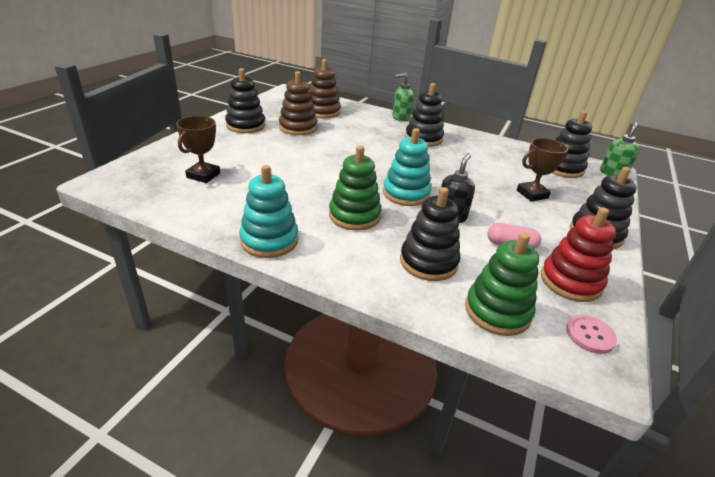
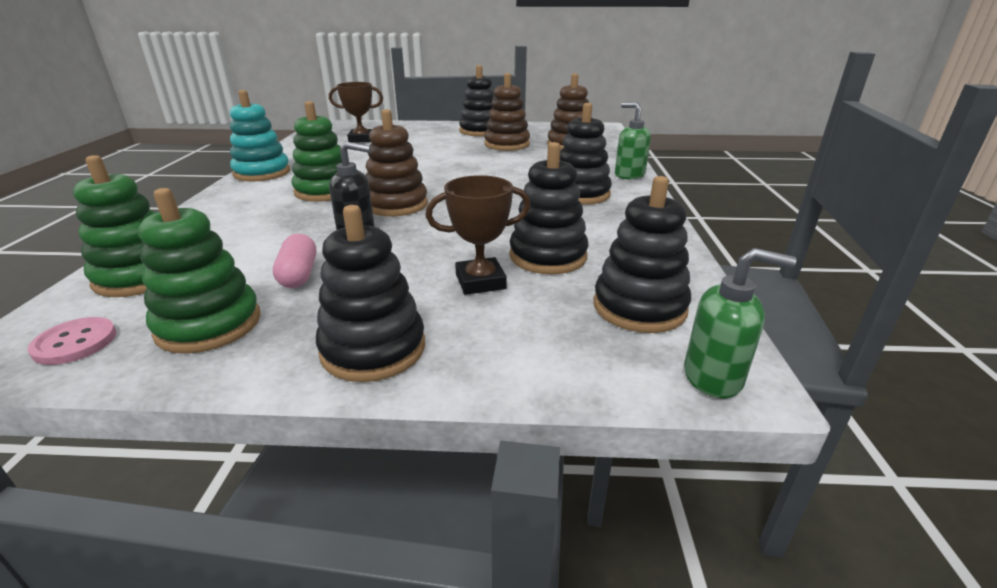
camera: 70 degrees right, 5 degrees down
turquoise stacking toy [383,128,431,206] -> brown stacking toy [365,109,428,216]
black stacking toy [400,187,460,281] -> black stacking toy moved to [509,142,588,274]
brown trophy [517,138,568,201] -> brown trophy turned 60 degrees counterclockwise [426,175,530,295]
red stacking toy [541,207,616,302] -> green stacking toy [138,188,261,354]

